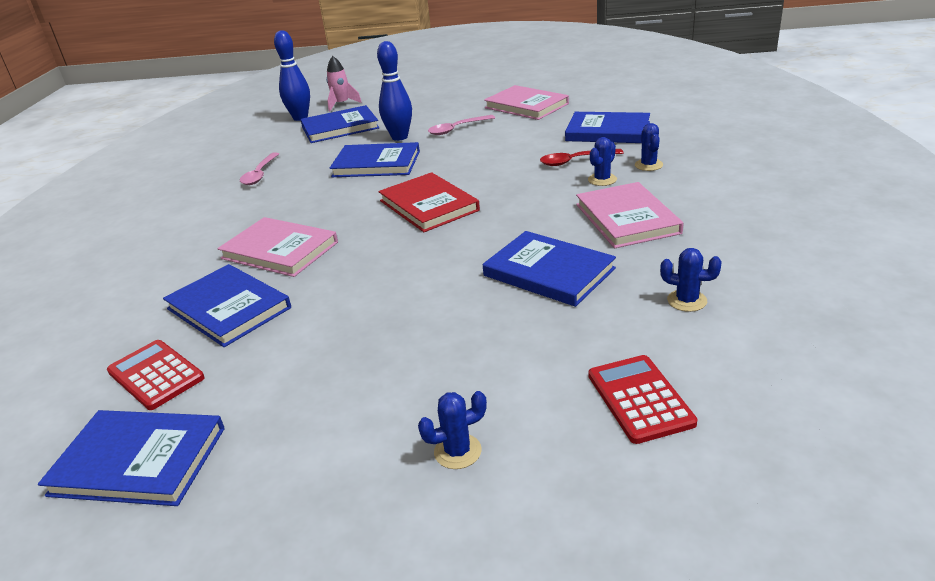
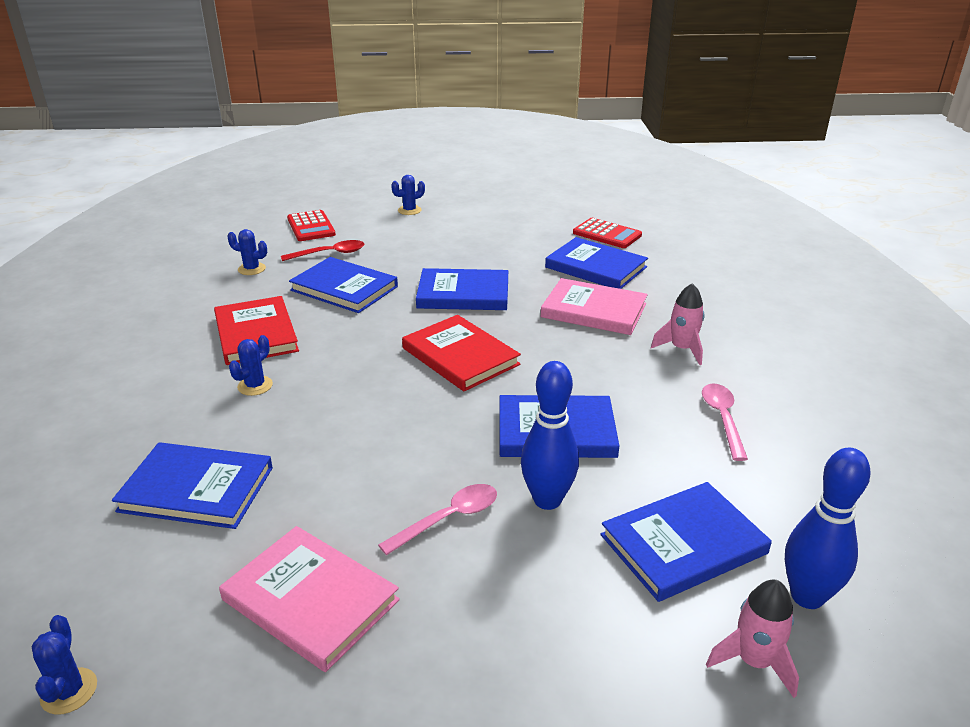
camera: 170 degrees right, 0 degrees up
blue book [38,410,225,506] -> blue book moved to [416,268,508,310]
red spoon [540,149,624,166] -> red spoon moved to [281,240,364,261]
pink book [576,182,684,248] -> red book [214,296,299,365]
blue cactus [635,123,663,171] -> blue cactus moved to [31,615,97,715]
none -> pink rocket [651,283,705,365]

